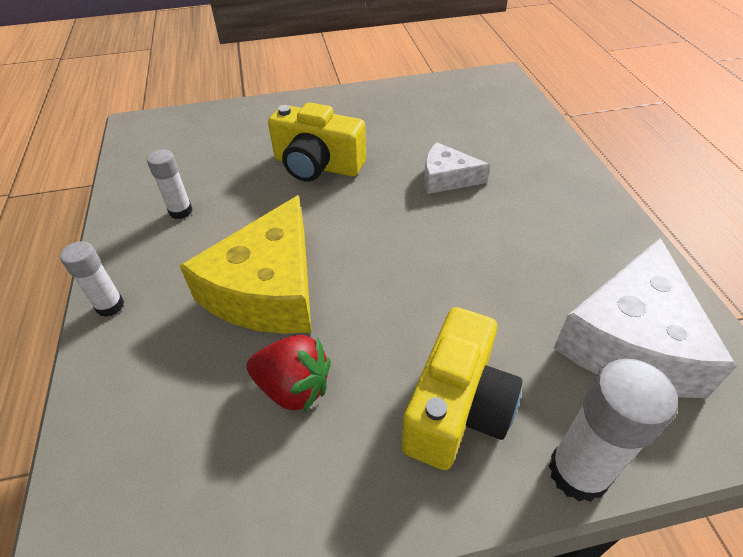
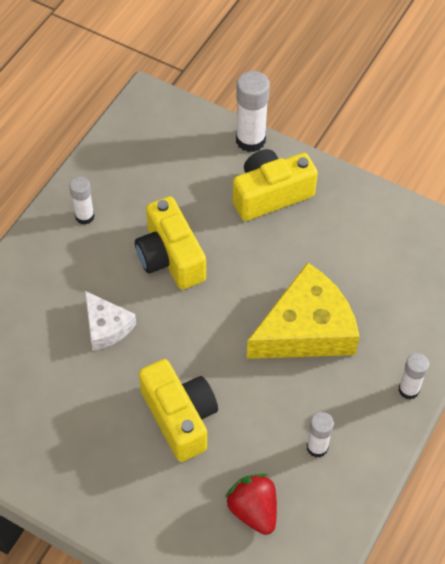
camera: 140 degrees left, 10 degrees up
red strawberry [247,335,331,413] -> red strawberry moved to [225,474,277,535]
white cheese [554,238,737,398] -> none
none -> white glue stick [69,176,95,225]
none -> yellow camera [135,196,206,290]

